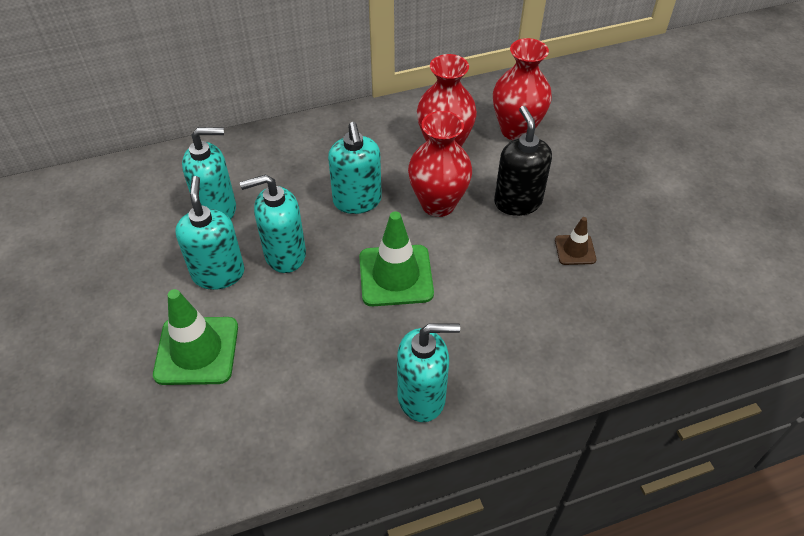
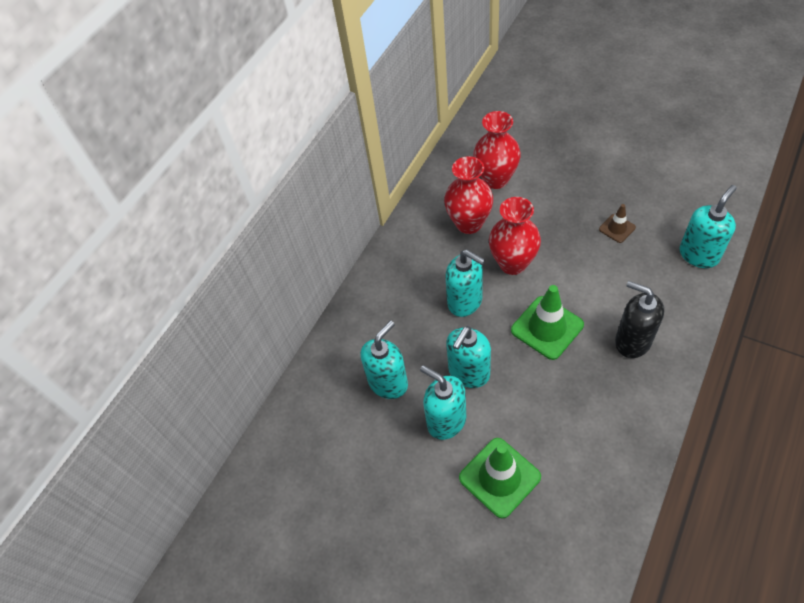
camera: 35 degrees left, 5 degrees up
turquoise soap dispenser [397,323,460,422] -> turquoise soap dispenser moved to [680,185,737,268]
black soap dispenser [494,106,552,216] -> black soap dispenser moved to [615,281,664,358]

